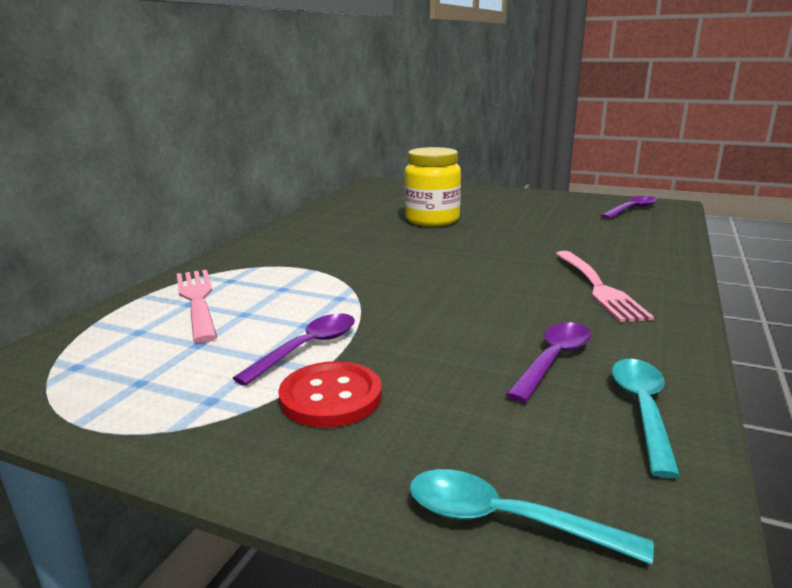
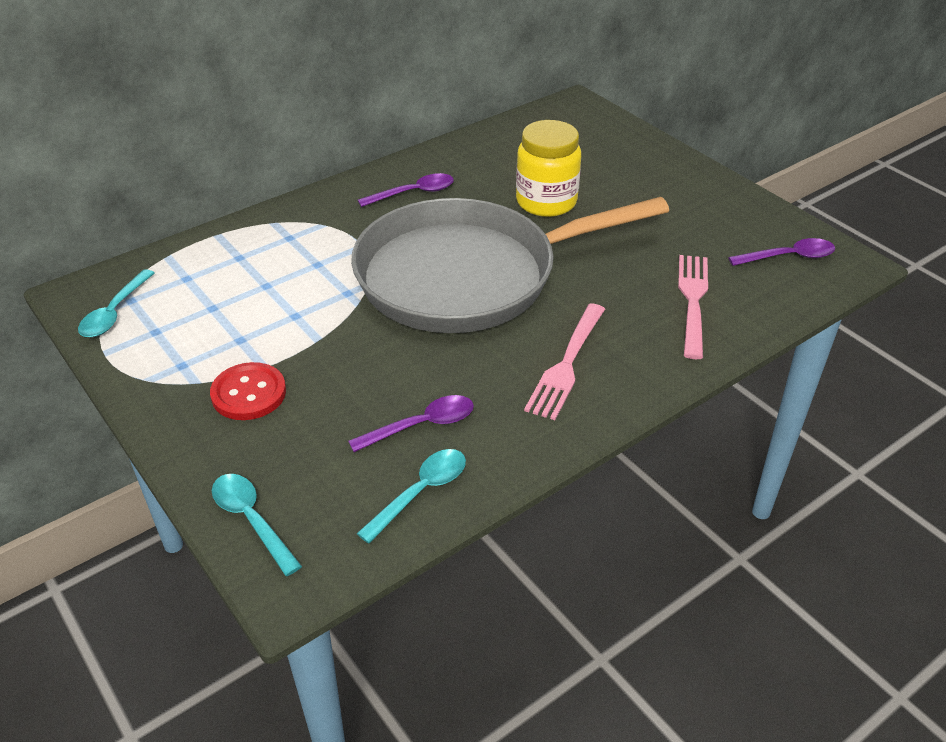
camera: 30 degrees right, 20 degrees up
pink fork [177,270,217,343] -> pink fork moved to [678,255,708,359]
purple spoon [233,313,355,386] -> purple spoon moved to [358,173,454,207]
none -> turquoise spoon [78,269,155,337]
none -> grey pan [351,197,669,333]

